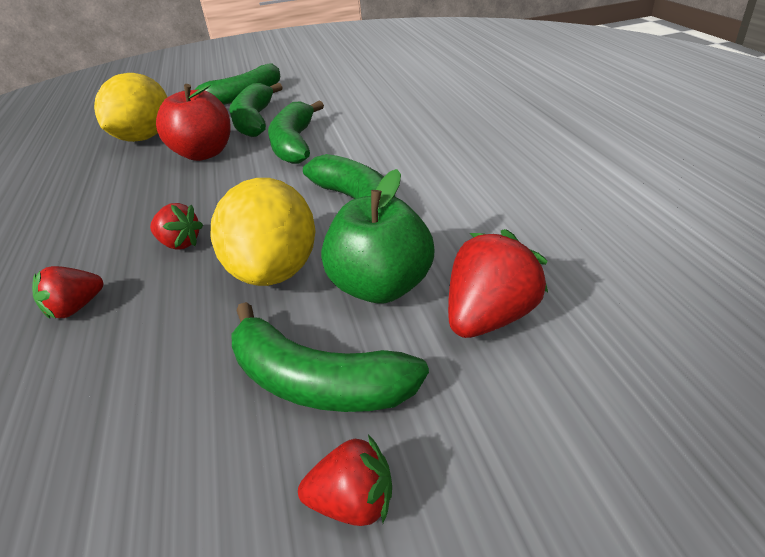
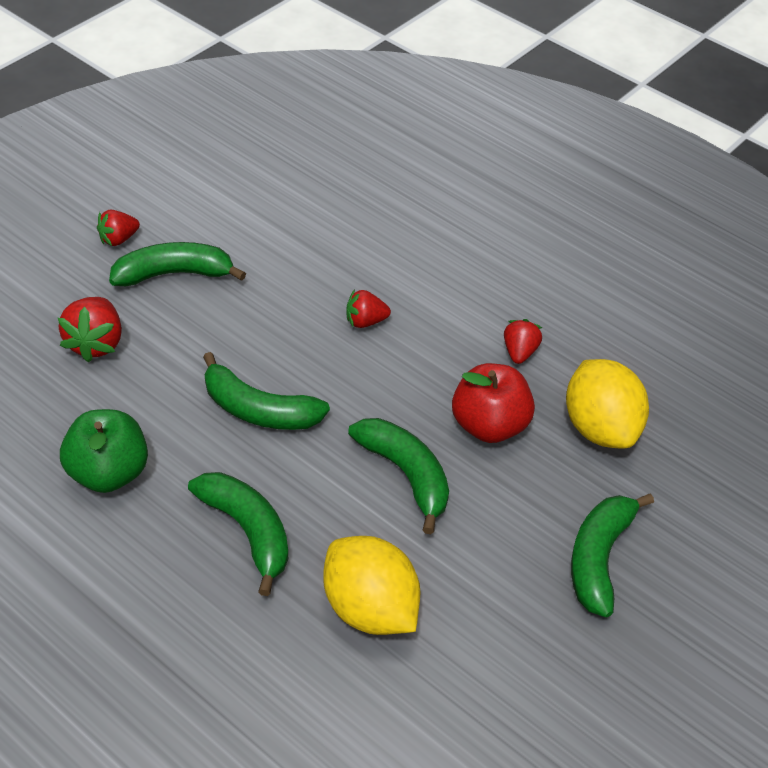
camera: 140 degrees right, 10 degrees up
red strawberry [32,266,103,319] -> red strawberry moved to [504,319,542,364]
yellow lemon [211,178,316,286] -> yellow lemon moved to [323,536,421,635]
green banana [229,83,283,137] -> green banana moved to [188,472,288,596]
green apple [321,169,434,304] -> green apple moved to [60,409,148,493]

